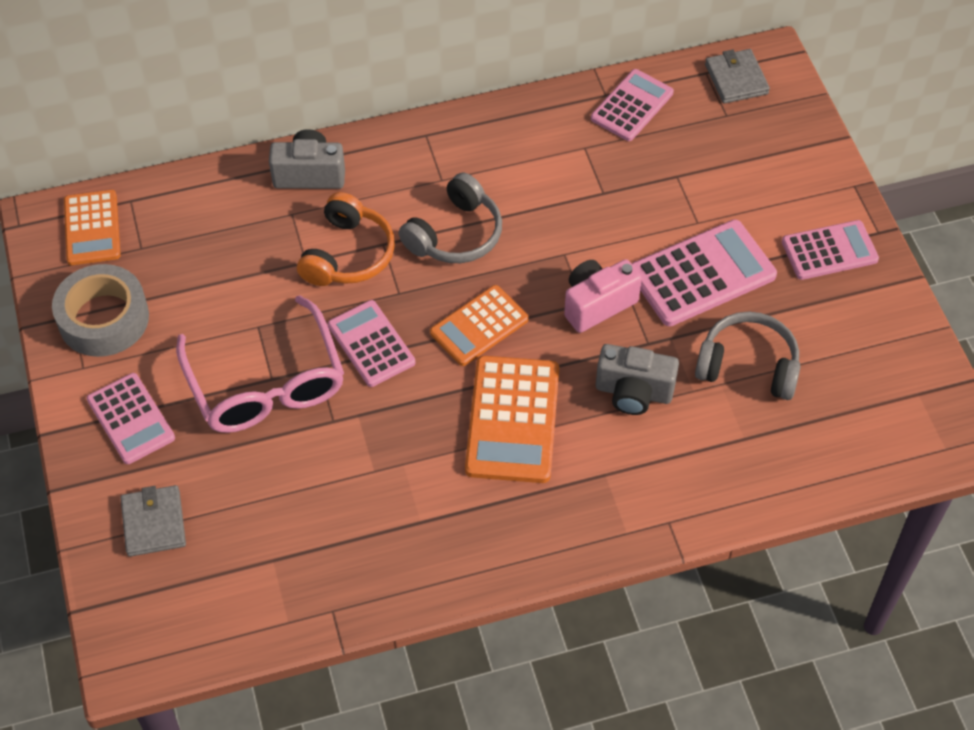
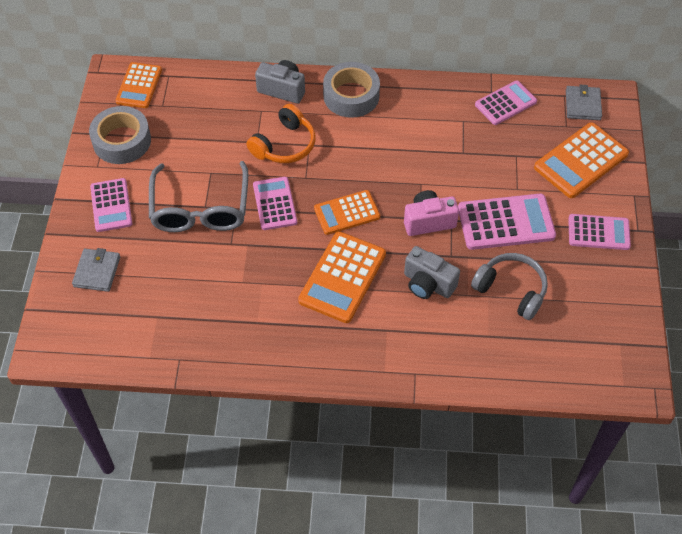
camera: 20 degrees right, 0 degrees up
pink glasses [176,295,344,433] -> grey glasses [149,161,248,232]
grey headphones [399,173,502,263] -> none
none -> grey tape [323,62,380,118]
none -> orange calculator [534,122,629,198]

